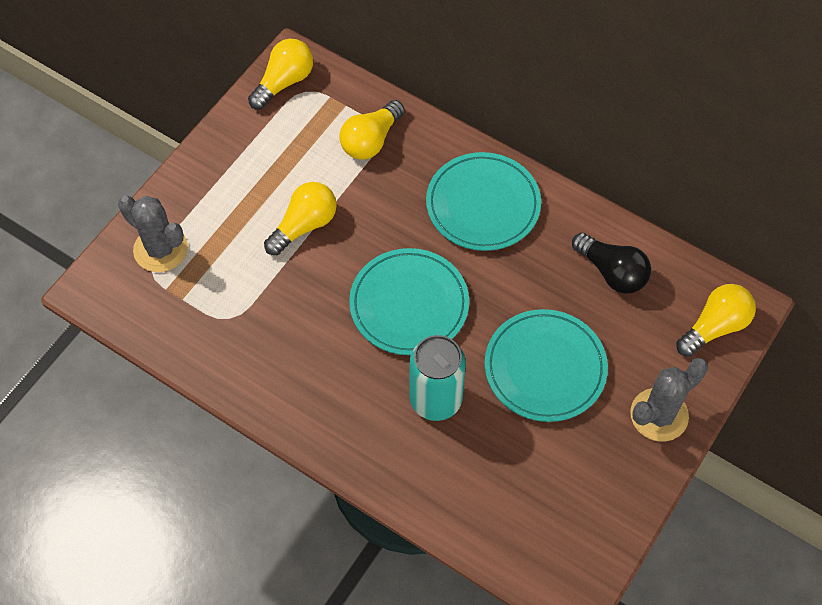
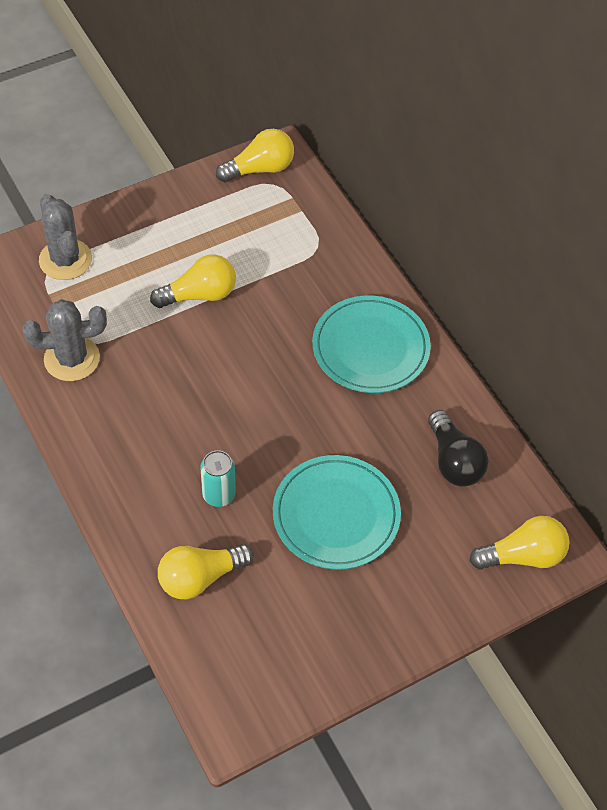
camera: 25 degrees right, 5 degrees down
yellow light bulb [340,100,405,160] -> yellow light bulb moved to [158,544,254,599]
turquoise plate [349,248,469,355] -> none
turquoise can [410,335,466,421] -> turquoise can [200,450,236,507], size x0.61
grey cactus [630,358,708,442] -> grey cactus moved to [23,299,107,381]

